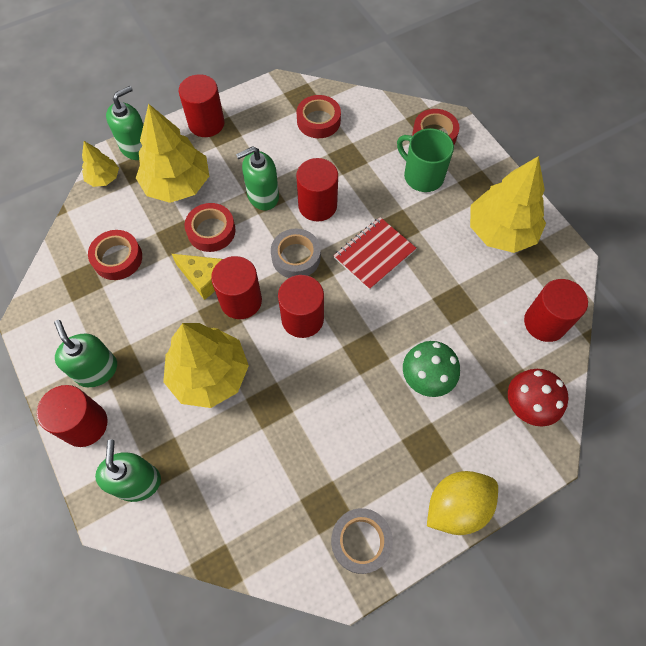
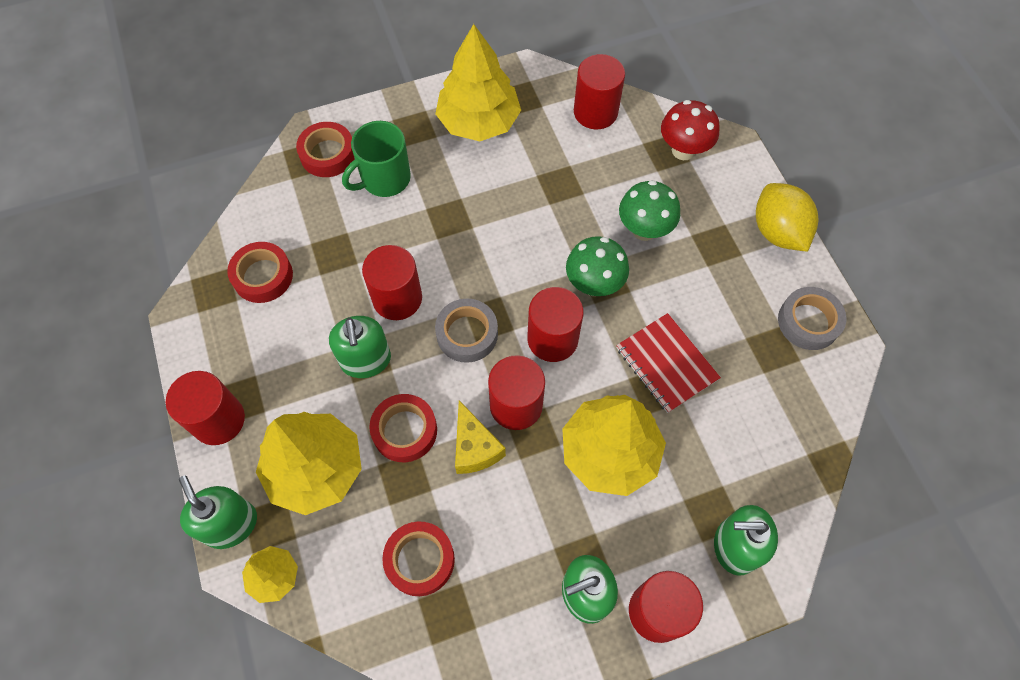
camera: 80 degrees left, 0 degrees up
yellow cheese [172,254,223,300] -> yellow cheese turned 120 degrees clockwise [455,400,506,474]
red notebook [333,217,417,290] -> red notebook moved to [616,313,721,413]
none -> green mushroom [566,236,629,296]

